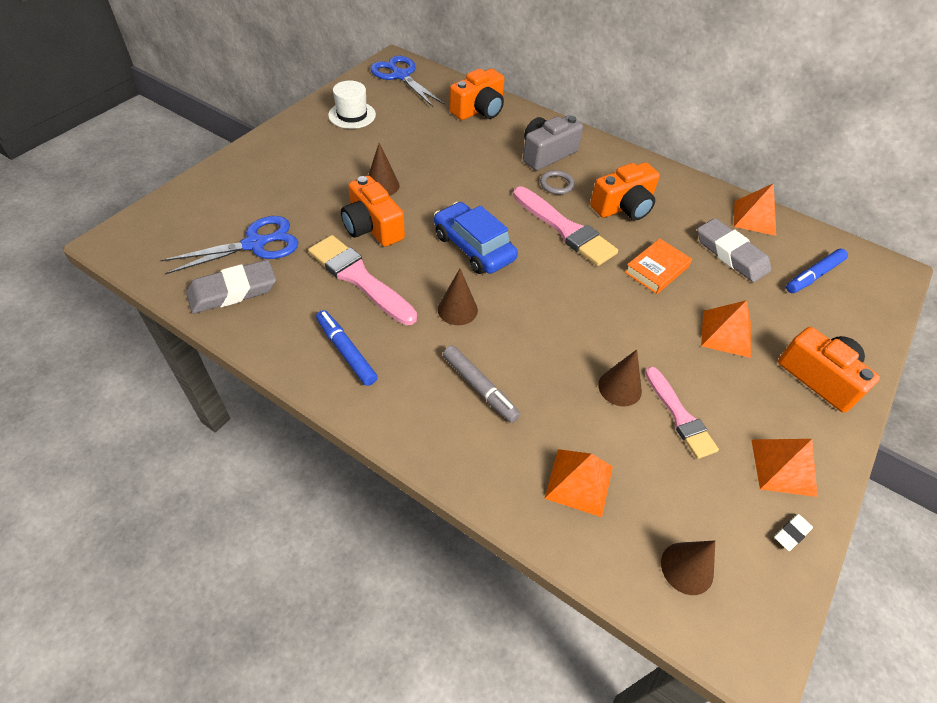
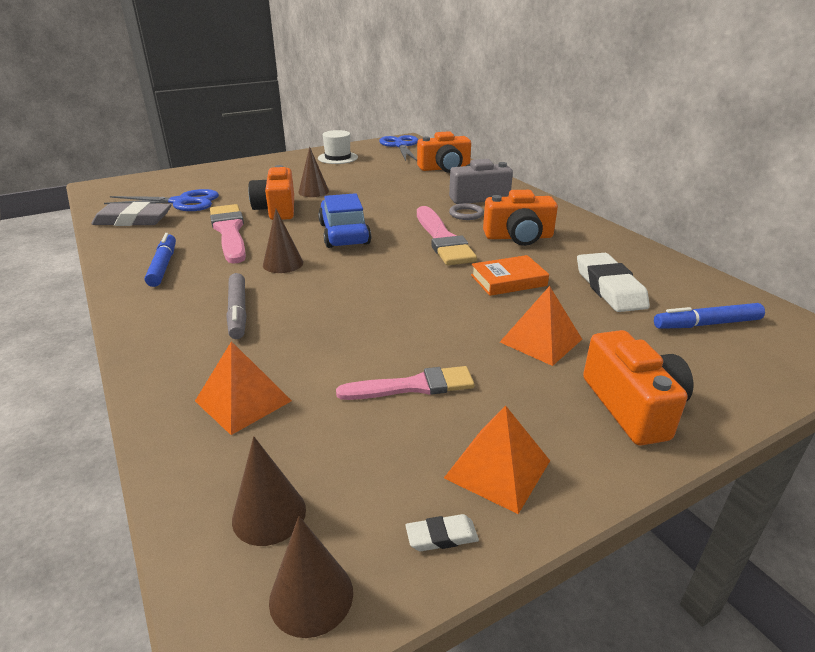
camera: 30 degrees right, 20 degrees down
brown cone [598,350,642,406] -> brown cone moved to [269,516,353,638]
pink brush [645,366,719,459] -> pink brush turned 105 degrees counterclockwise [336,366,474,400]
grey eraser [697,218,771,282] -> white eraser [577,253,650,312]
orange pyramid [734,183,776,236] -> none

